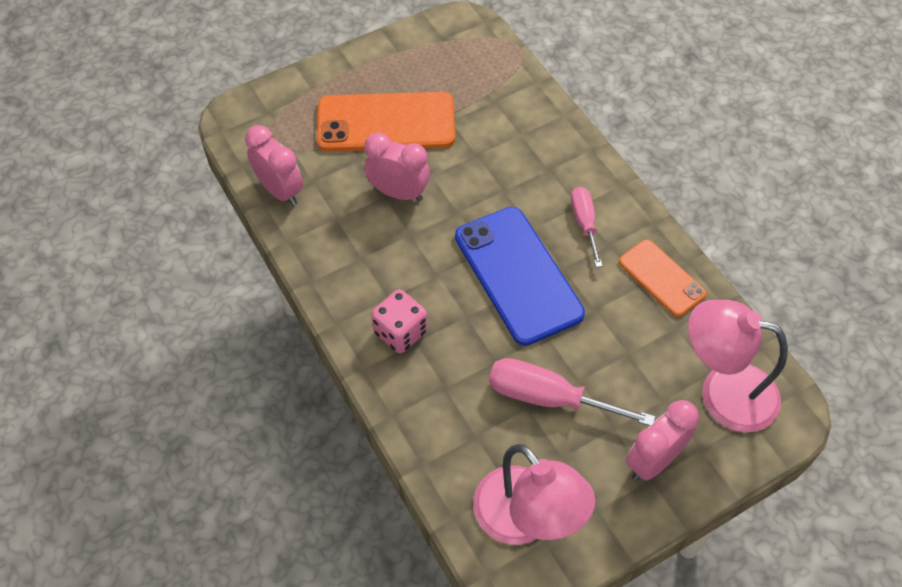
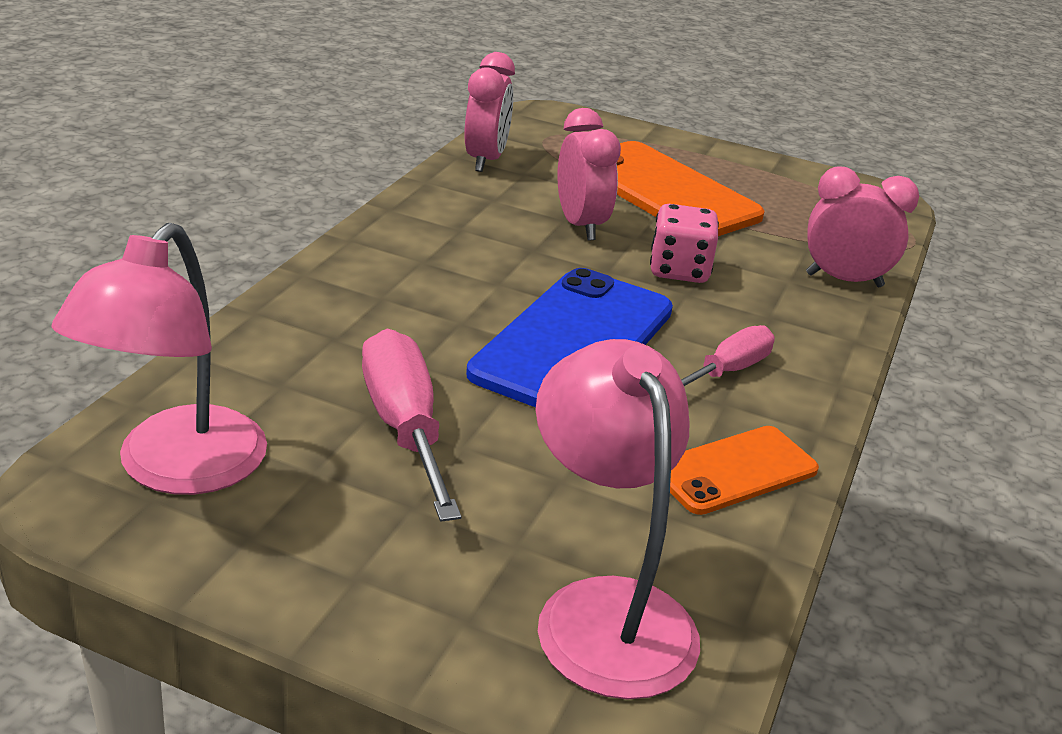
camera: 50 degrees right, 25 degrees down
pink dice [371,289,428,353] -> pink dice moved to [650,204,719,283]
orange phone [619,239,706,317] -> orange phone turned 45 degrees clockwise [670,426,819,515]
pink clock [626,400,699,481] -> pink clock moved to [806,166,919,287]

